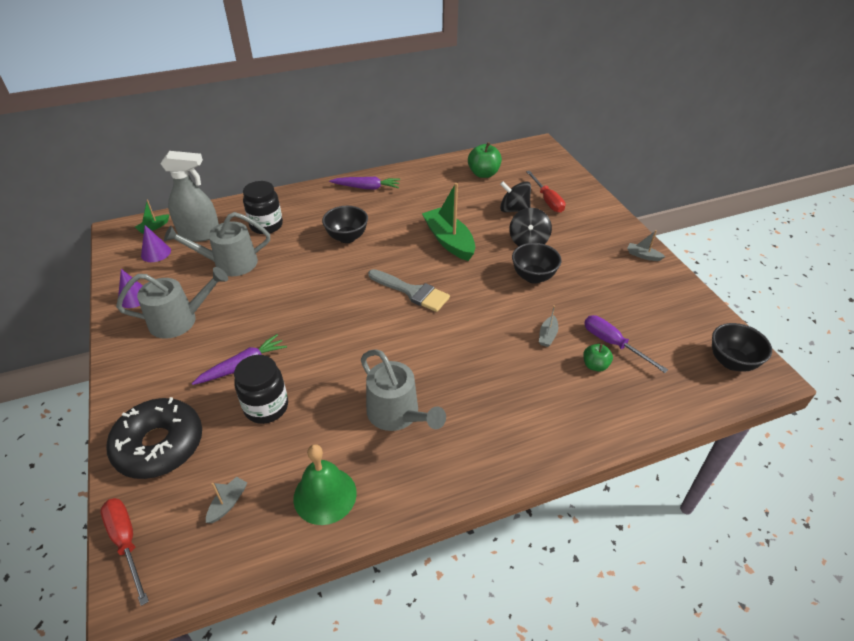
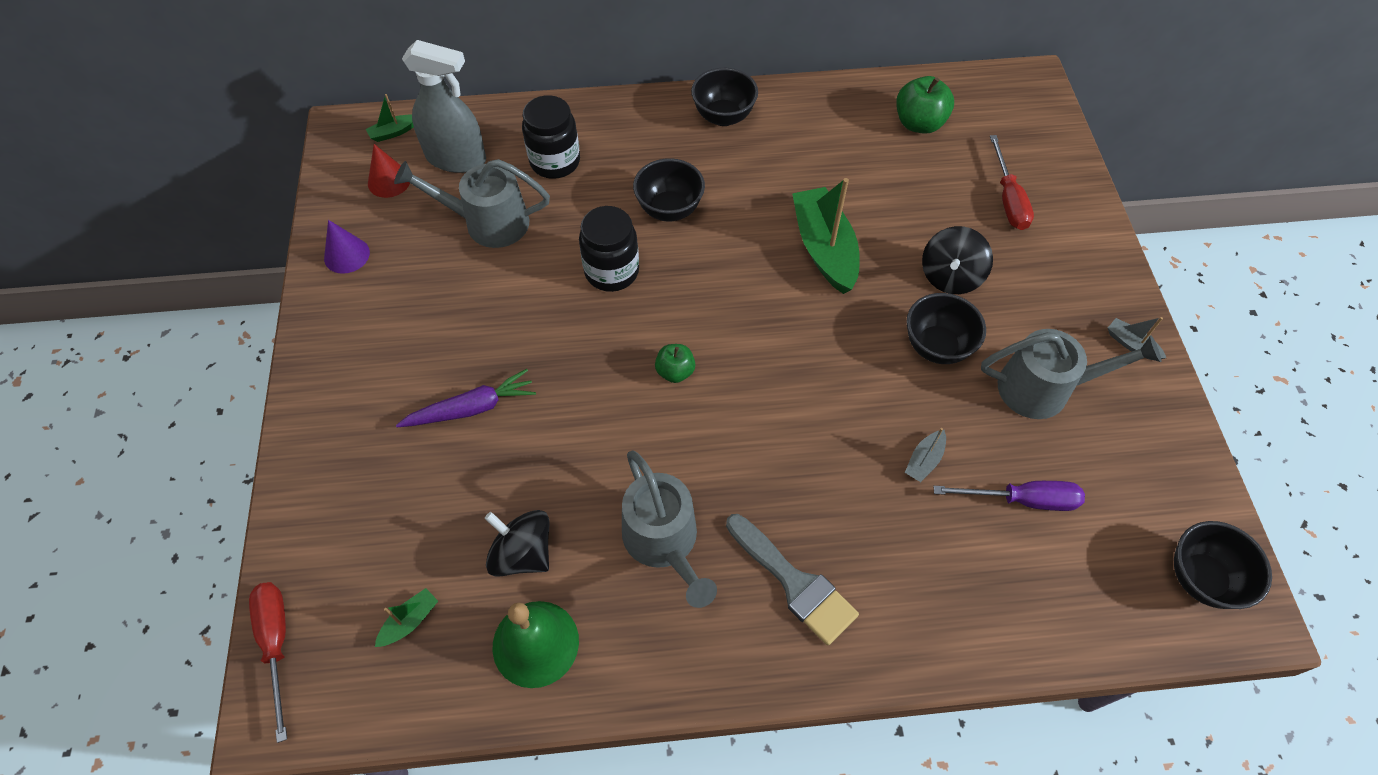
camera: 15 degrees right, 15 degrees up
black donut [106,397,202,479] -> none
grey watering can [116,267,228,339] -> grey watering can moved to [981,329,1161,419]
purple cone [141,225,171,262] -> red cone [368,144,410,198]
grey boat [206,477,248,523] -> green boat [375,588,438,647]
black jar [234,355,288,424] -> black jar moved to [579,206,639,292]
purple carrot [329,177,400,190] -> black bowl [691,68,758,126]
grey brush [368,269,450,312] -> grey brush moved to [726,514,859,645]
black spinning top [500,181,531,212] -> black spinning top moved to [485,510,549,577]
green apple [583,344,613,372] -> green apple moved to [655,344,695,383]
purple screwdriver [584,315,668,373] -> purple screwdriver turned 120 degrees clockwise [933,481,1085,511]

